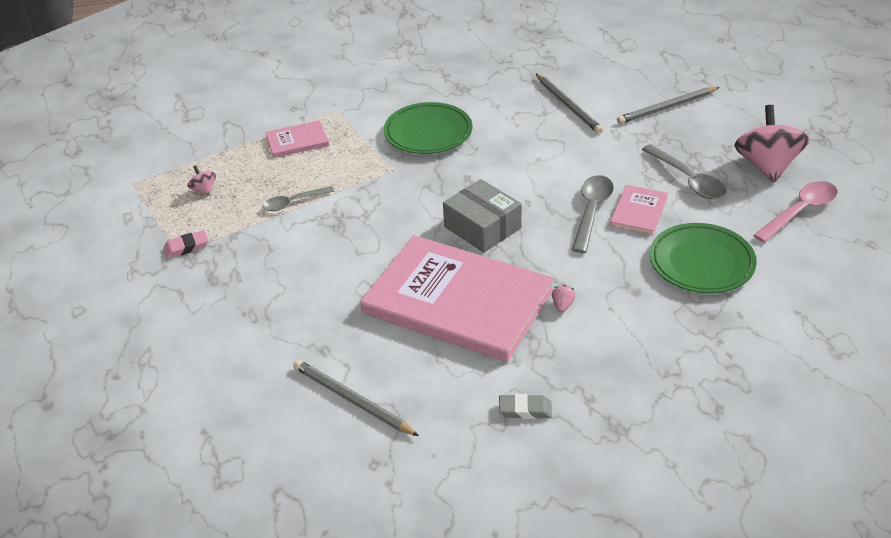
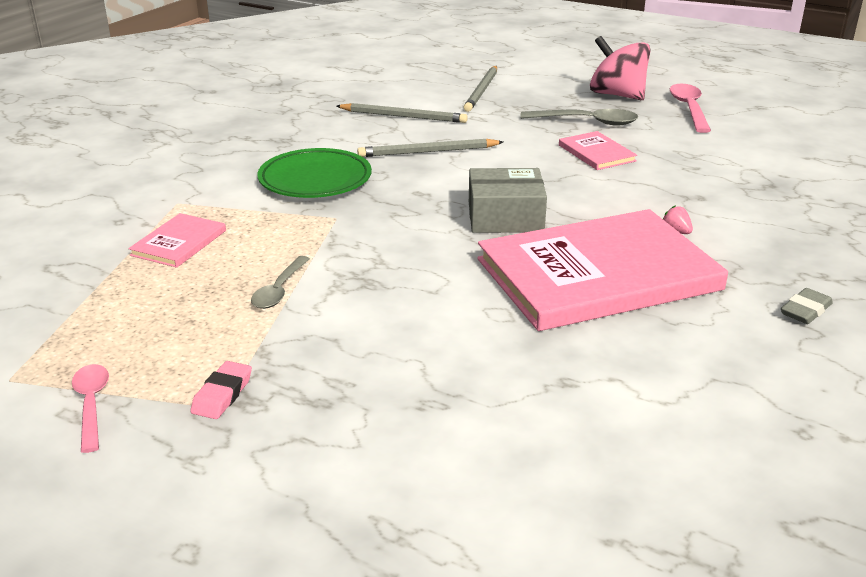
camera: 50 degrees left, 10 degrees down
pink spinning top [187,165,216,196] -> none
grey pencil [293,360,419,436] -> grey pencil moved to [357,139,503,157]
grey spoon [572,175,614,253] -> none
green plate [650,223,757,293] -> none
none -> pink spoon [72,364,109,453]

